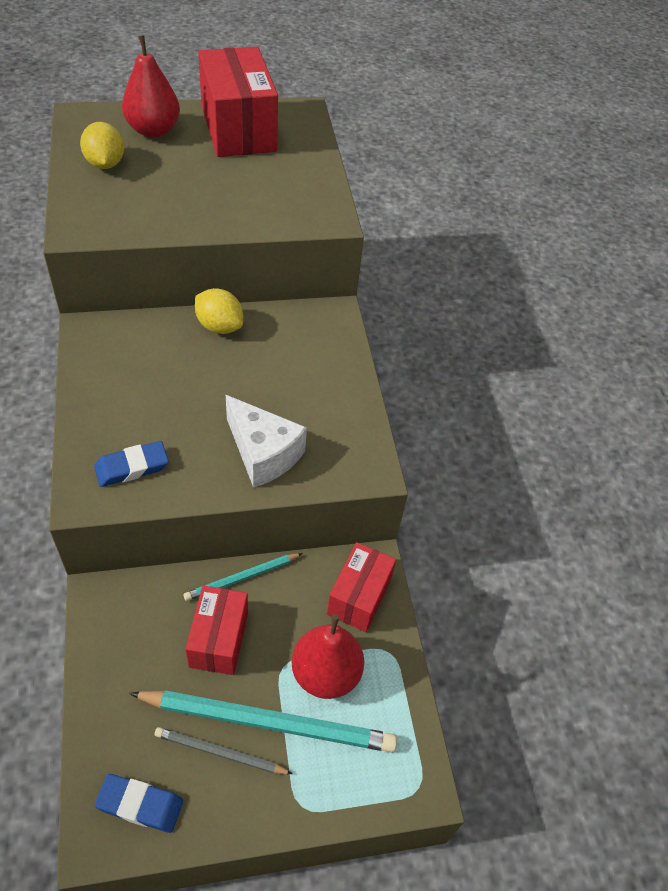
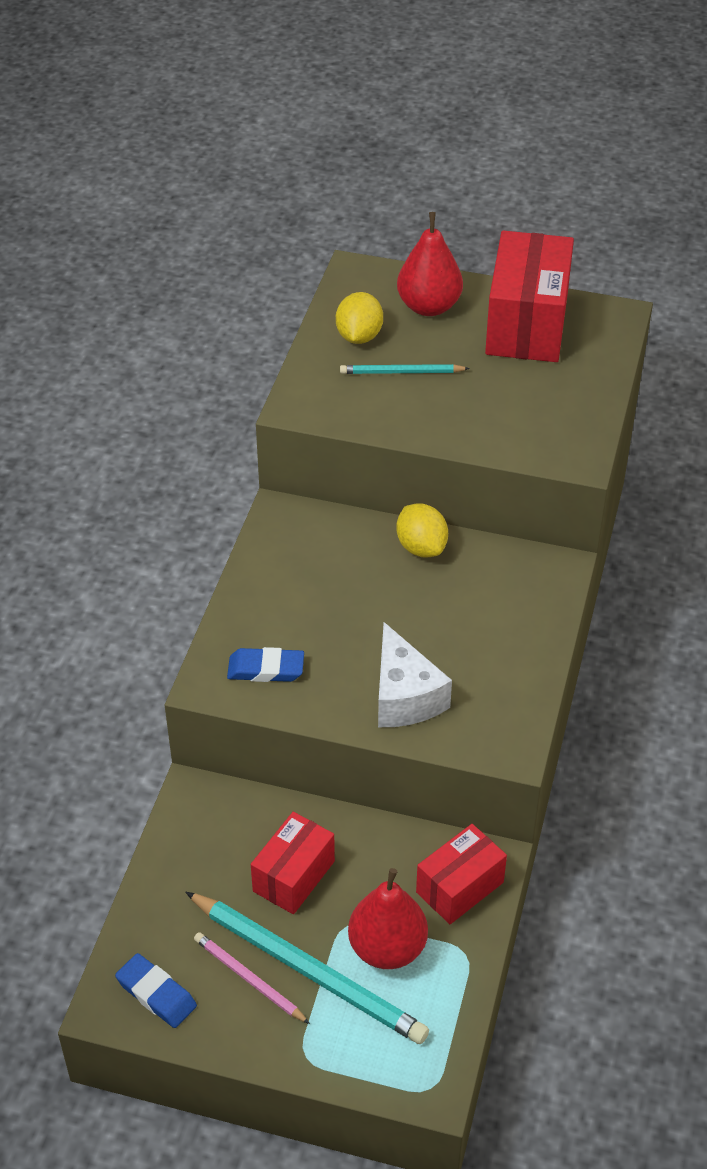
camera: 30 degrees right, 5 degrees down
grey pencil [155,727,293,774] -> pink pencil [194,932,310,1024]
turquoise pencil [183,553,303,601] -> turquoise pencil moved to [340,364,470,374]

